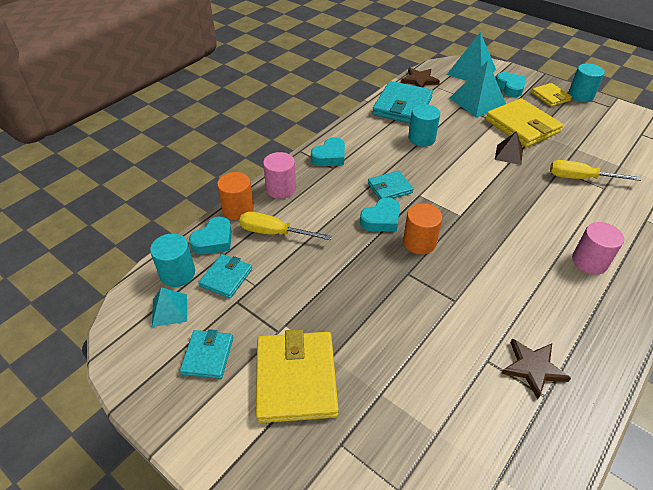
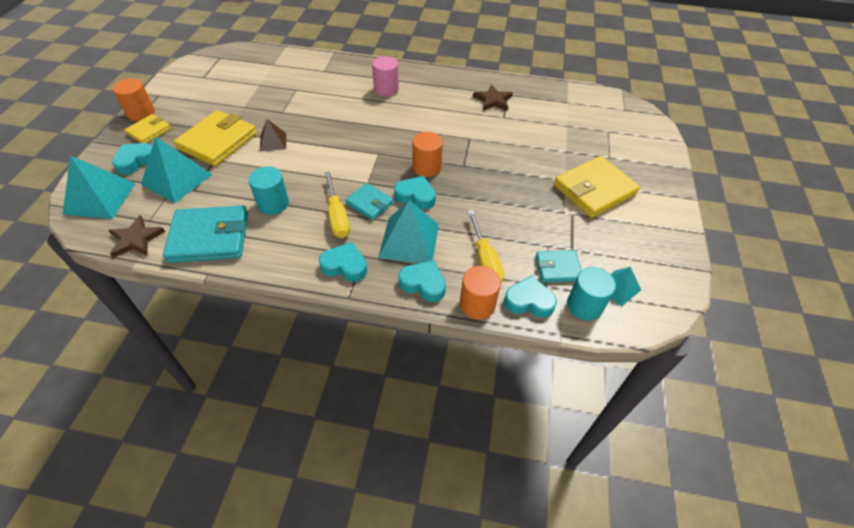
camera: 120 degrees left, 5 degrees up
turquoise wallet [180,329,233,379] -> none
pink cylinder [263,152,296,199] -> turquoise heart [398,260,446,302]
yellow screwdriver [550,160,641,181] -> yellow screwdriver moved to [325,172,350,238]
turquoise cylinder [568,64,605,102] -> orange cylinder [113,78,155,121]
none -> turquoise pyramid [378,200,439,263]

